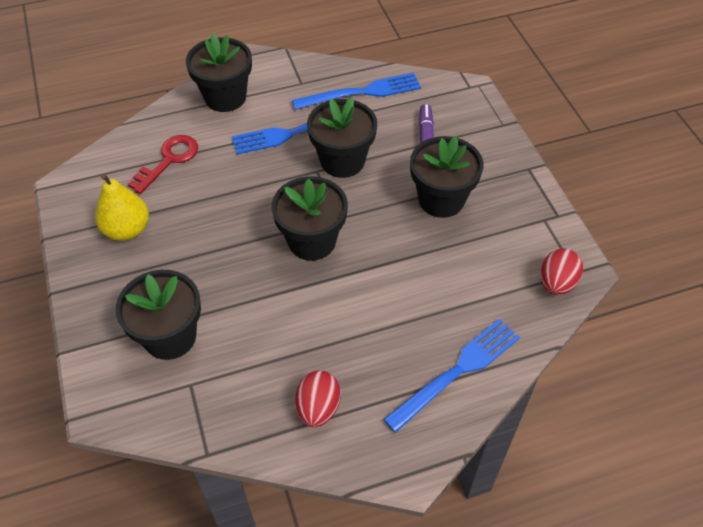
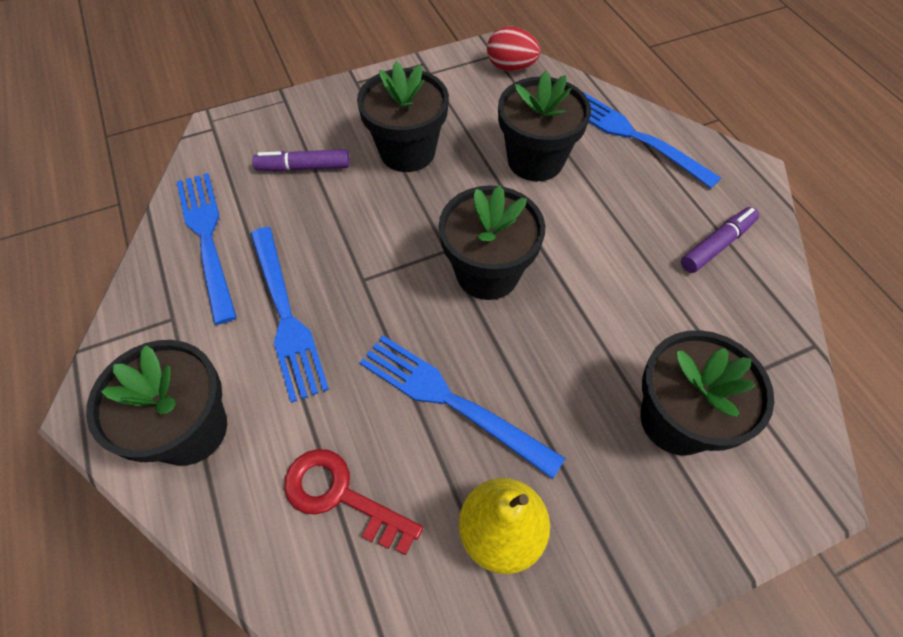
camera: 95 degrees left, 5 degrees up
red egg [296,370,341,427] -> purple marker [681,207,759,273]
black flower pot [307,97,377,178] -> black flower pot moved to [498,71,591,181]
none -> blue fork [360,335,565,479]

